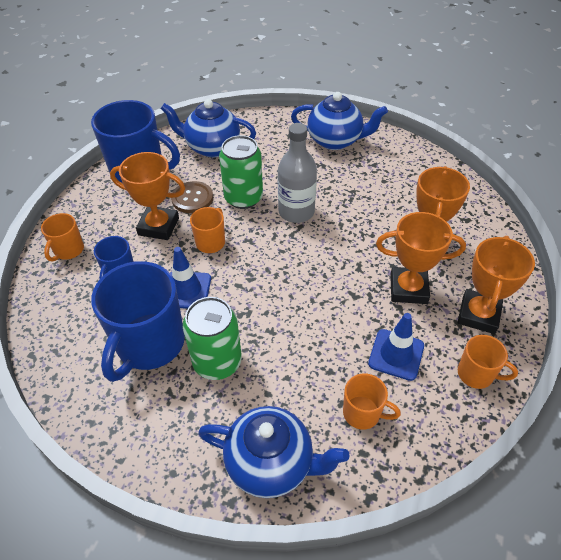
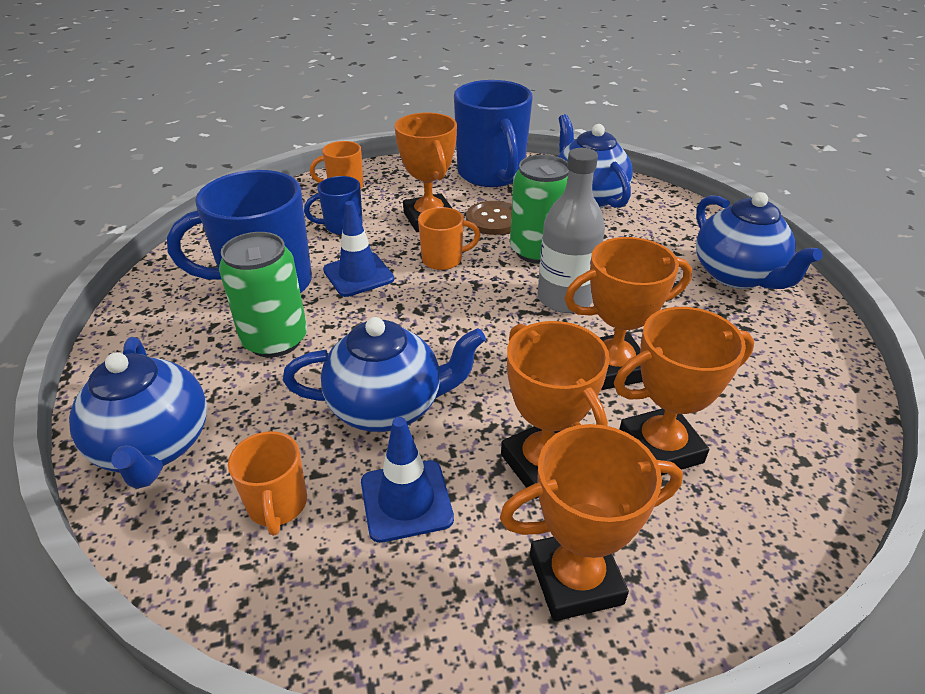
camera: 55 degrees right, 10 degrees down
orange mug [458,335,518,389] -> none
none -> blue teapot [283,317,486,432]
none -> orange trophy [564,237,692,390]

